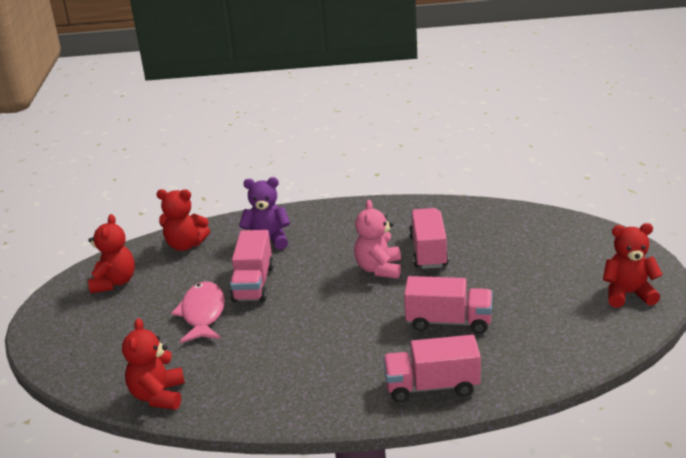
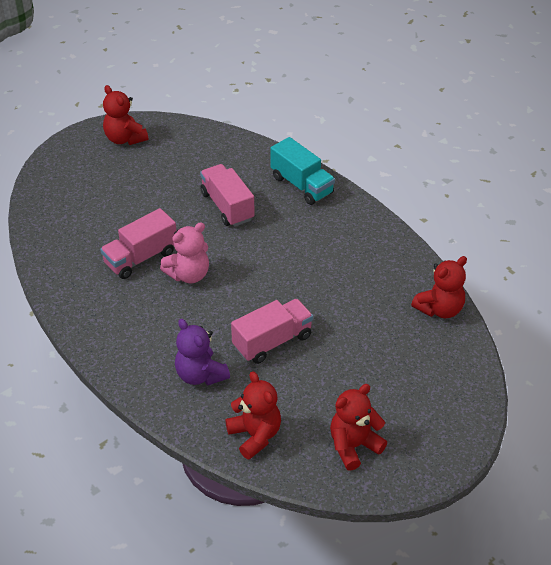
camera: 130 degrees left, 15 degrees up
pink fish [171,282,225,343] -> none
pink truck [383,335,481,402] -> turquoise truck [270,137,335,205]

